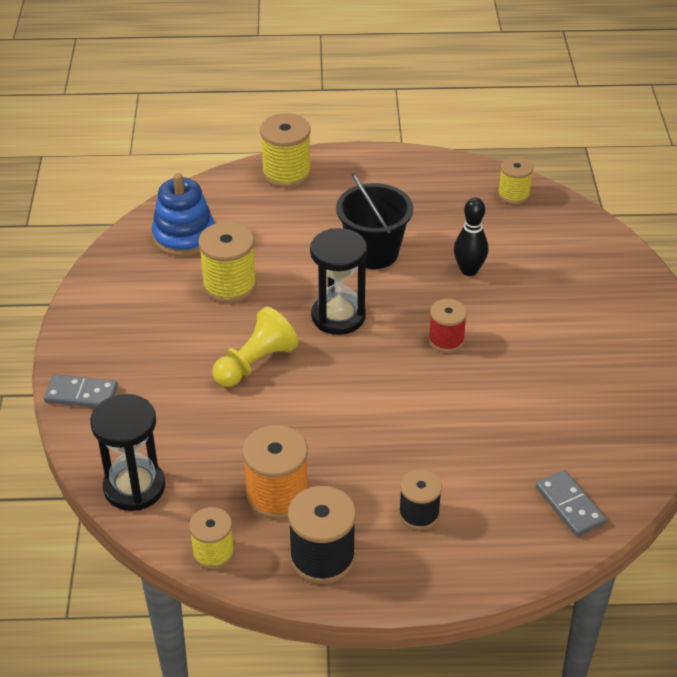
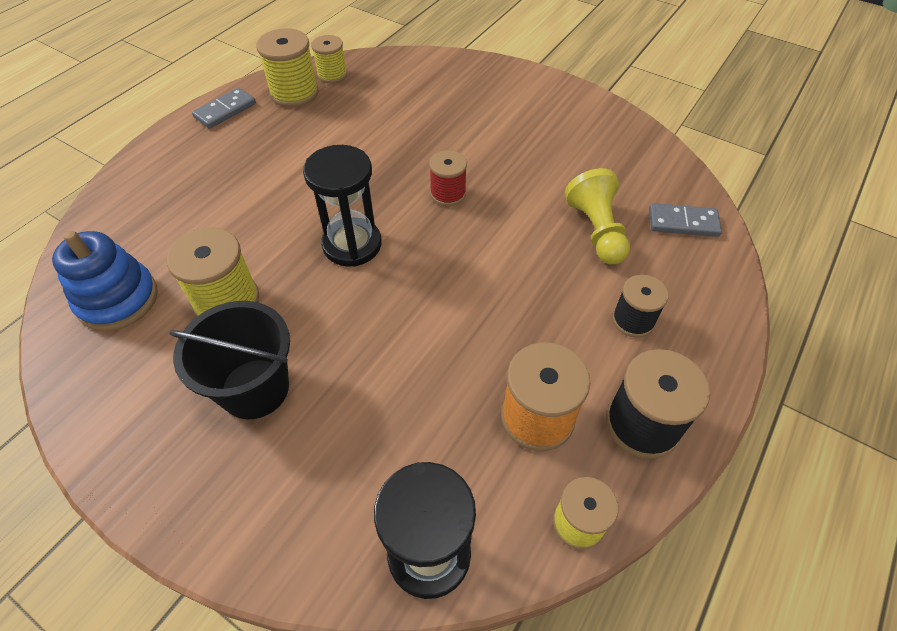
camera: 55 degrees left, 10 degrees up
grey domino [44,374,118,408] -> grey domino moved to [192,87,256,129]
yellow pawn [212,307,298,387] -> yellow pawn moved to [565,168,630,264]
yellow spool [260,113,311,188] -> yellow spool moved to [256,28,319,108]
black bucket [336,173,413,269] -> black bucket moved to [169,301,290,419]
black bowling pin [454,198,488,276] -> none

